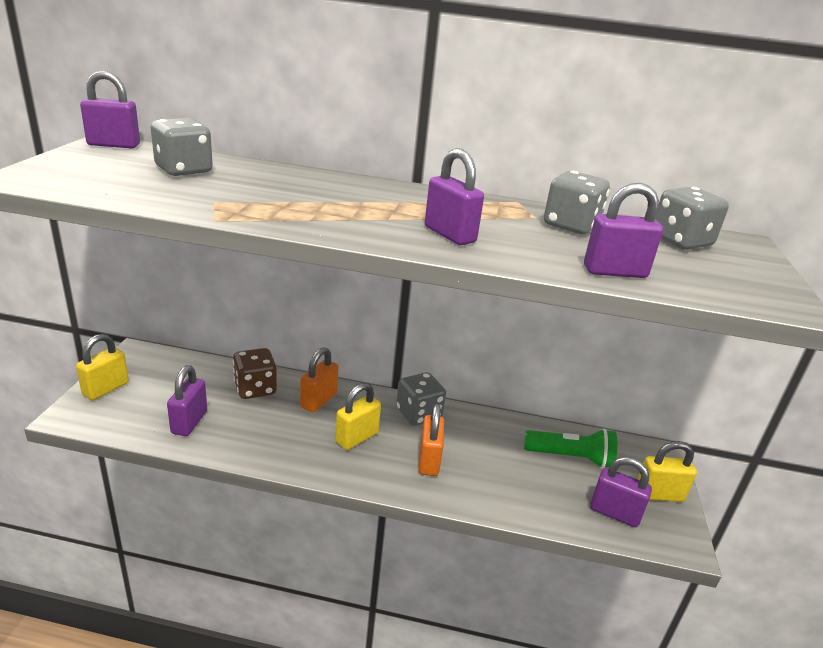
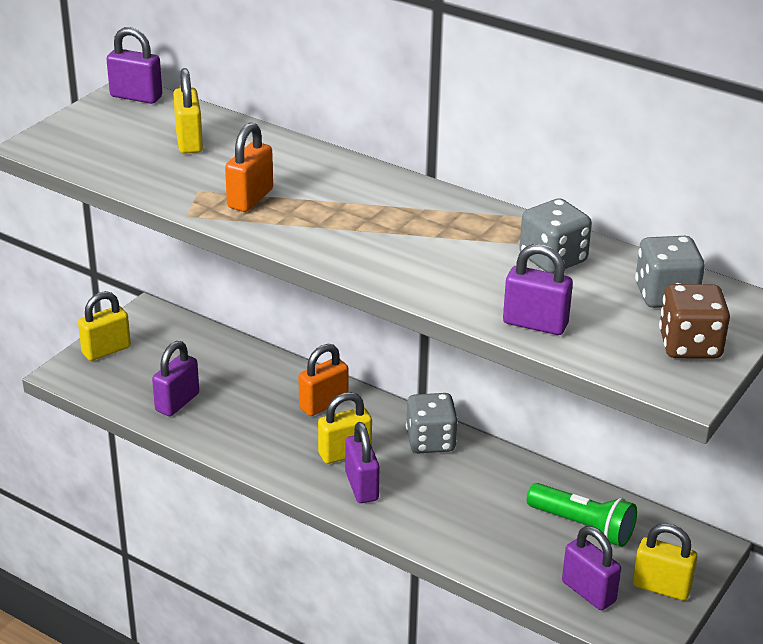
camera: 25 degrees right, 5 degrees up
grey dice [151,118,213,176] -> yellow padlock [173,68,203,154]
brown dice [233,348,277,399] -> brown dice moved to [659,284,730,359]
orange padlock [418,404,444,476] -> orange padlock moved to [225,122,273,212]
purple padlock [425,148,484,245] -> purple padlock moved to [345,422,380,503]

